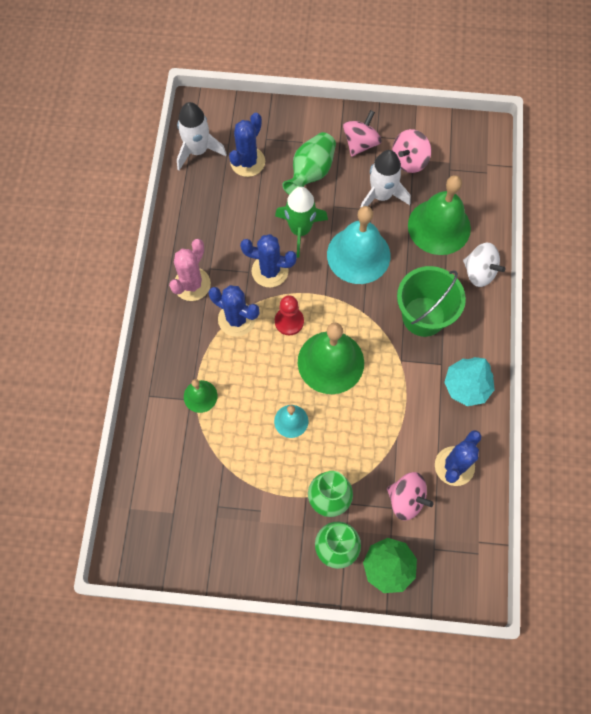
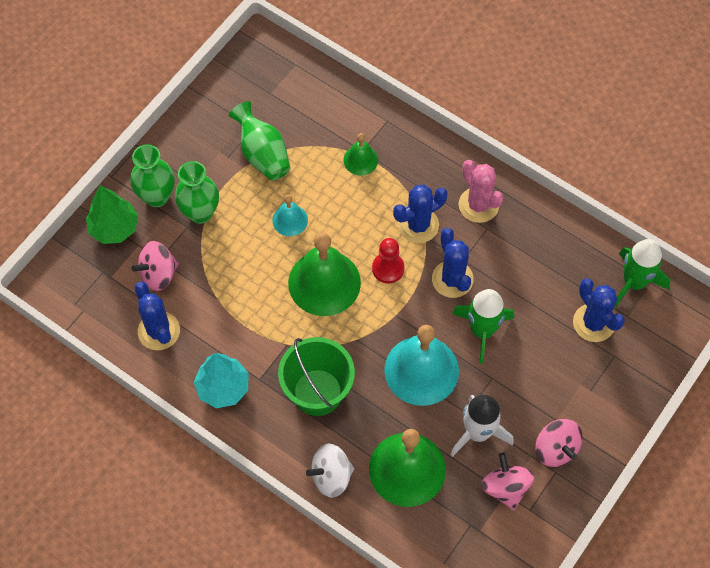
camera: 120 degrees right, 5 degrees down
white rocket [177,102,227,170] -> green rocket [614,239,671,307]
blue cactus [240,234,297,287] -> blue cactus turned 60 degrees counterclockwise [432,228,474,298]
green vase [282,132,336,195] -> green vase moved to [229,101,291,181]

